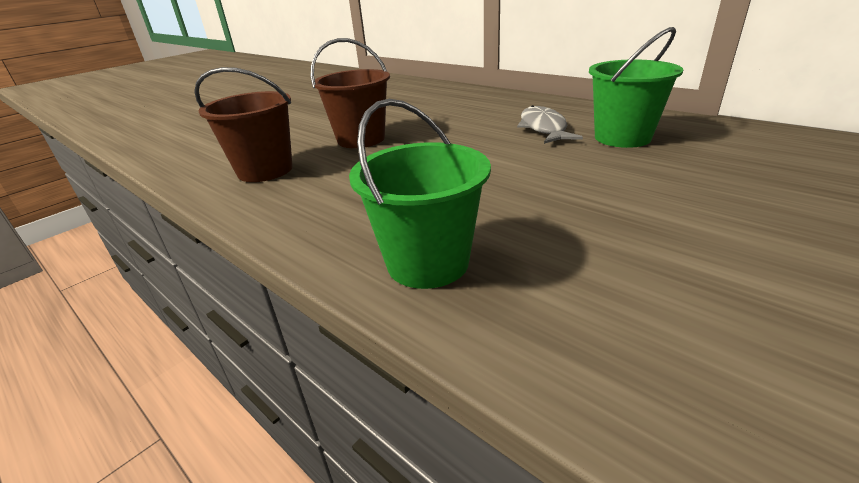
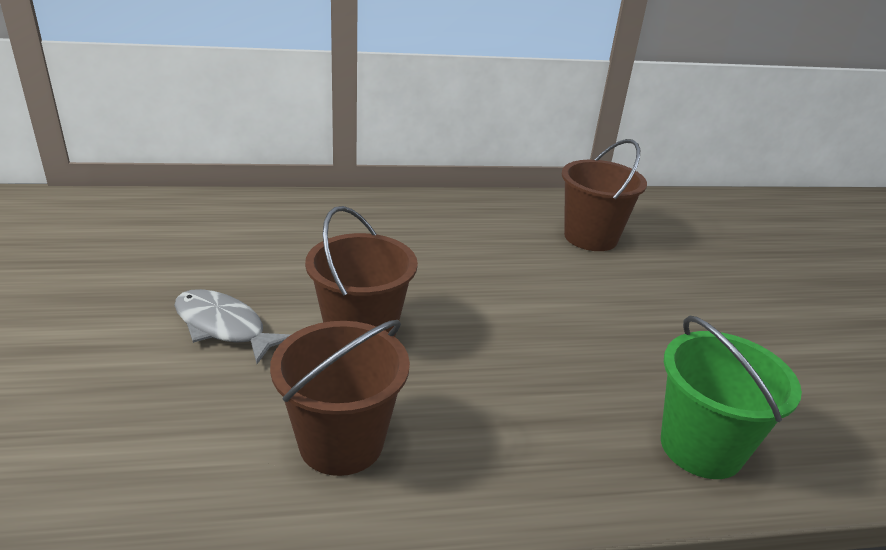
camera: 55 degrees left, 0 degrees up
grey fish [517,105,583,144] -> grey fish moved to [174,289,292,364]
green bucket [589,27,683,148] -> brown bucket [562,139,647,251]

